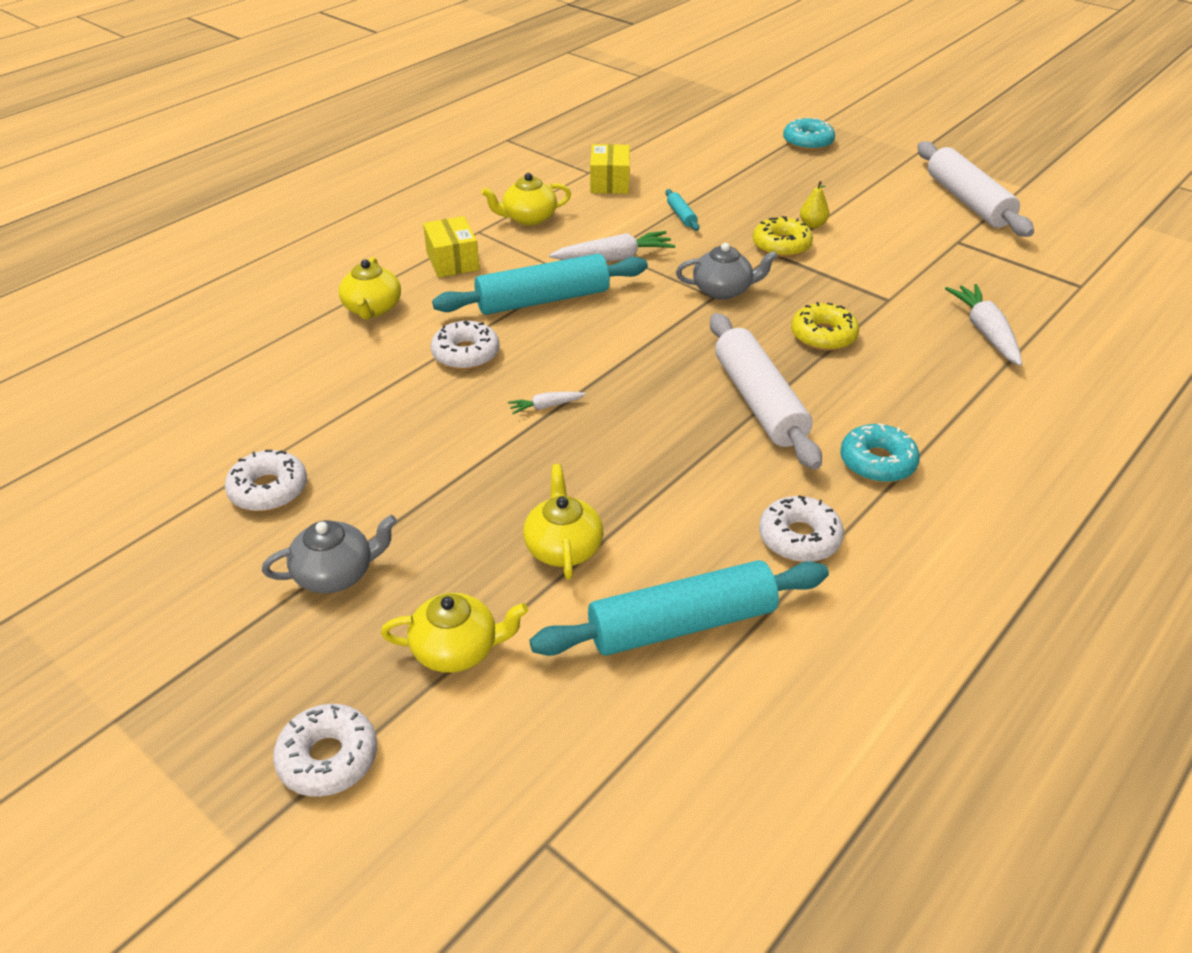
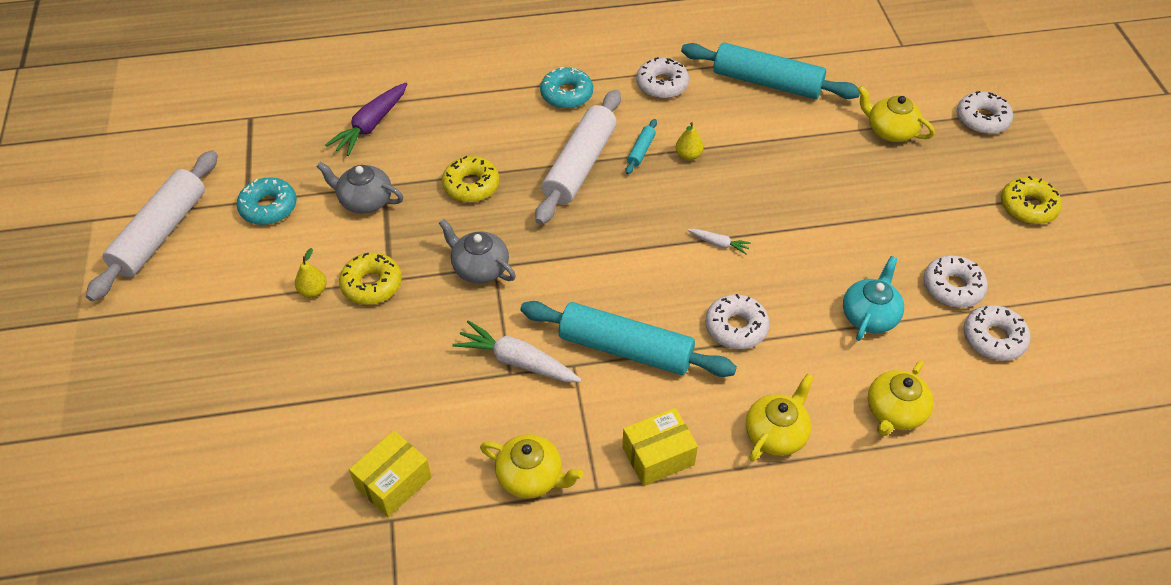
camera: 140 degrees left, 10 degrees up
grey teapot [262,515,397,593] -> grey teapot moved to [317,162,403,214]
yellow box [423,216,479,277] -> yellow box turned 45 degrees clockwise [622,408,698,486]
yellow teapot [523,464,603,579] -> yellow teapot moved to [868,360,934,436]
turquoise rolling pin [665,189,699,231] -> turquoise rolling pin moved to [625,119,657,174]
turquoise donut [783,117,835,151] -> turquoise donut moved to [237,178,297,225]
white carrot [945,284,1022,366] -> purple carrot [325,83,407,156]
none -> yellow pear [676,122,704,161]
none -> turquoise teapot [843,256,904,341]
none -> white donut [963,305,1031,361]
none -> yellow donut [1001,176,1062,224]

